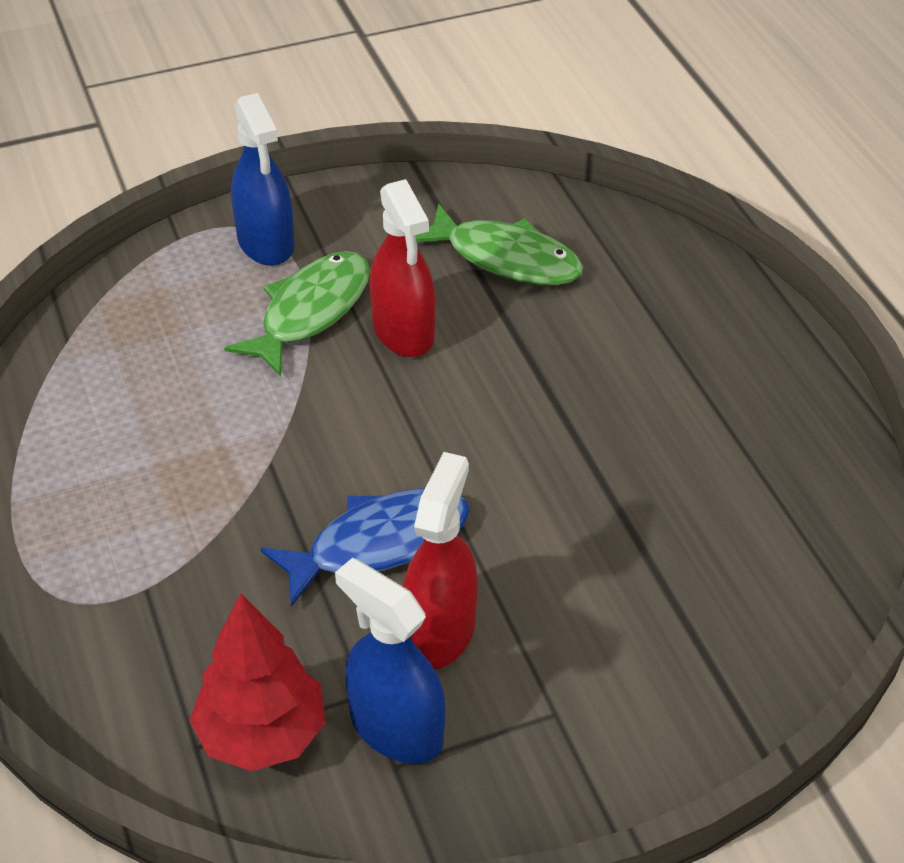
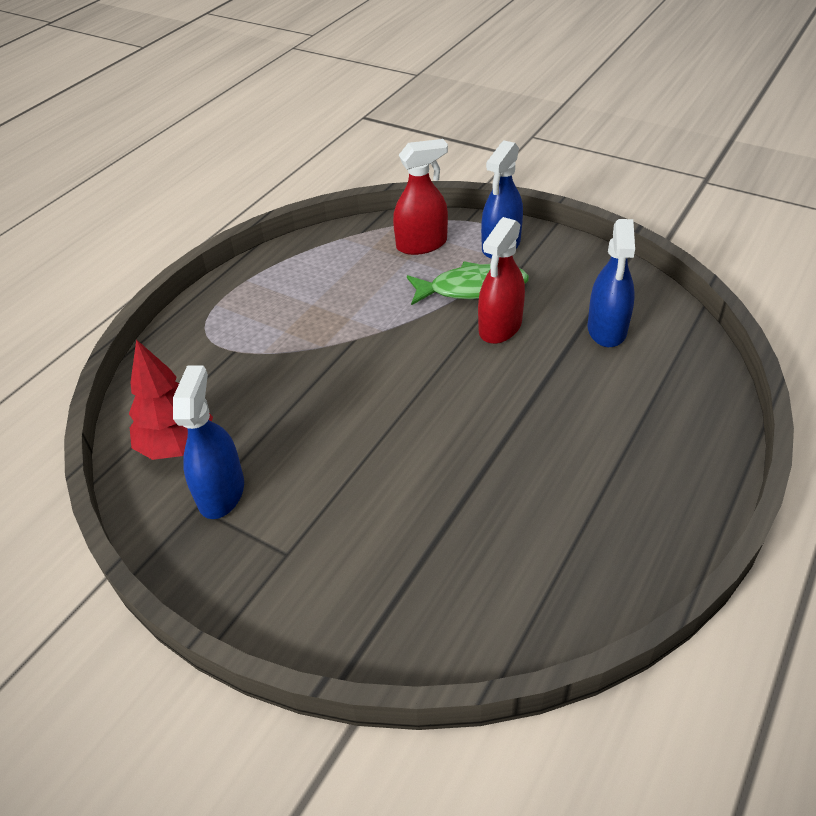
camera: 55 degrees right, 0 degrees up
blue fish [260,488,470,607] -> none
red spray bottle [403,452,478,669] -> red spray bottle moved to [393,139,448,255]
green fish [416,203,583,285] -> blue spray bottle [587,219,635,347]

